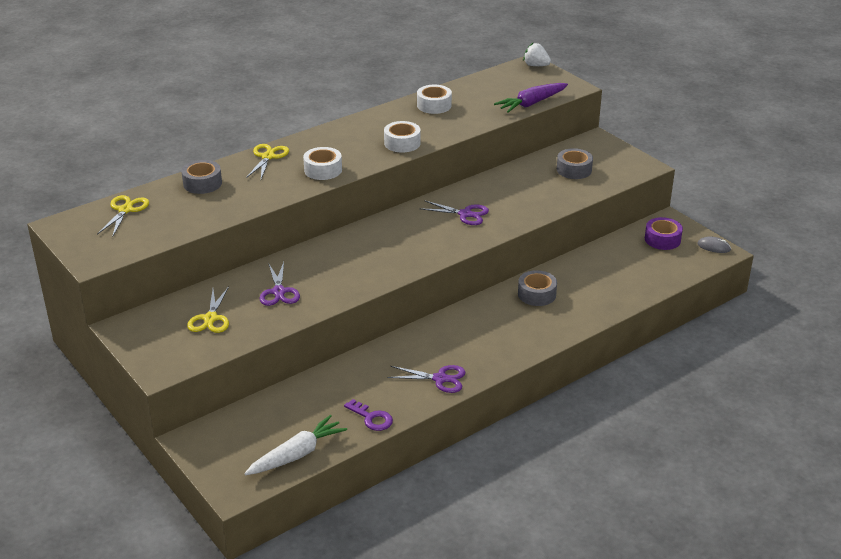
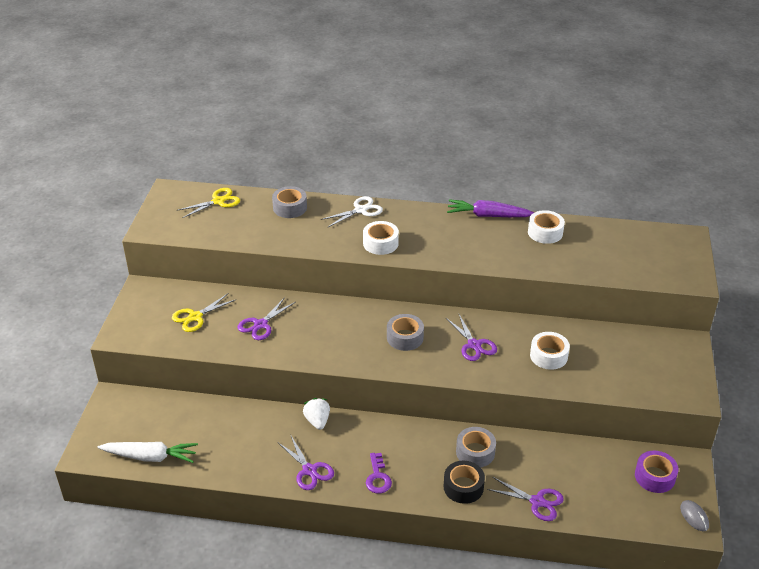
camera: 45 degrees right, 5 degrees up
yellow scissors [246,144,289,179] -> white scissors [321,196,383,227]
purple key [344,399,393,431] -> purple key moved to [366,453,392,494]
white tape [384,121,421,153] -> white tape moved to [530,332,570,370]
purple carrot [494,83,568,113] -> purple carrot moved to [447,199,535,217]
white strawberry [523,43,551,66] -> white strawberry moved to [303,398,330,430]
grey tape [557,148,593,179] -> grey tape moved to [387,314,424,351]
none -> black tape [443,461,485,504]
none -> purple scissors [487,477,564,521]

